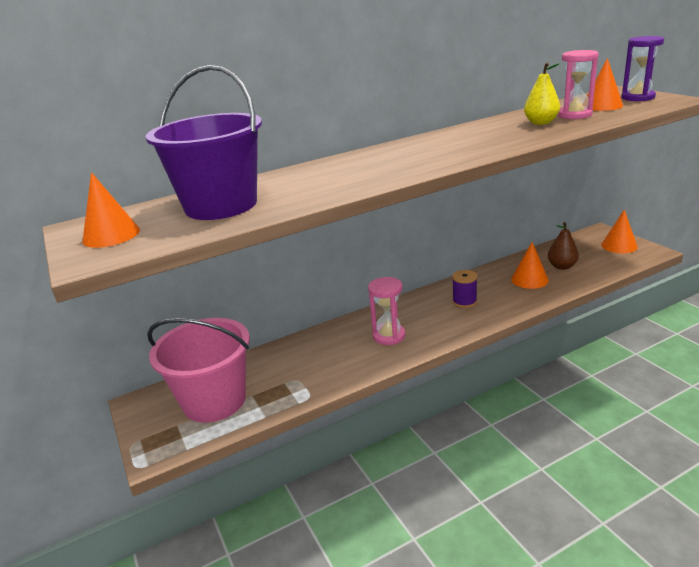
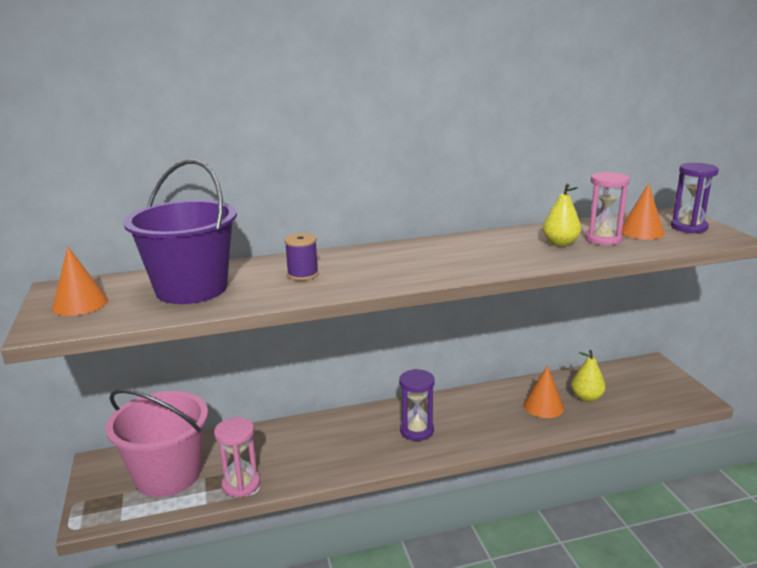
camera: 10 degrees right, 5 degrees down
pink hourglass [368,277,405,345] -> pink hourglass moved to [214,417,260,497]
purple spool [452,270,477,308] -> purple spool moved to [284,233,319,281]
brown pear [548,222,579,270] -> yellow pear [571,350,606,402]
orange cone [601,209,637,253] -> none
none -> purple hourglass [399,369,435,441]

